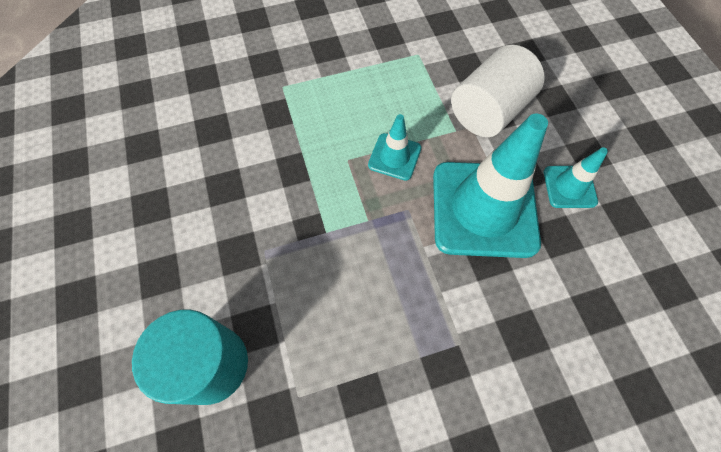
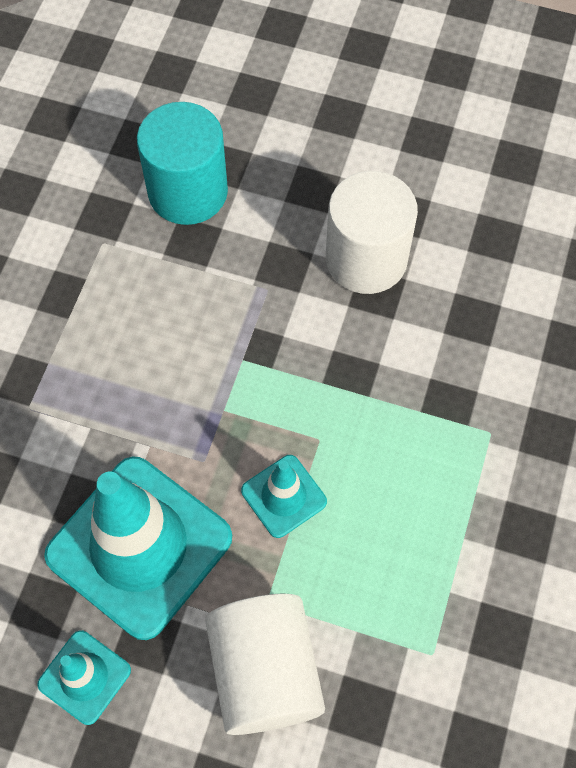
camera: 125 degrees right, 0 degrees up
none -> white cylinder [326,171,418,294]

